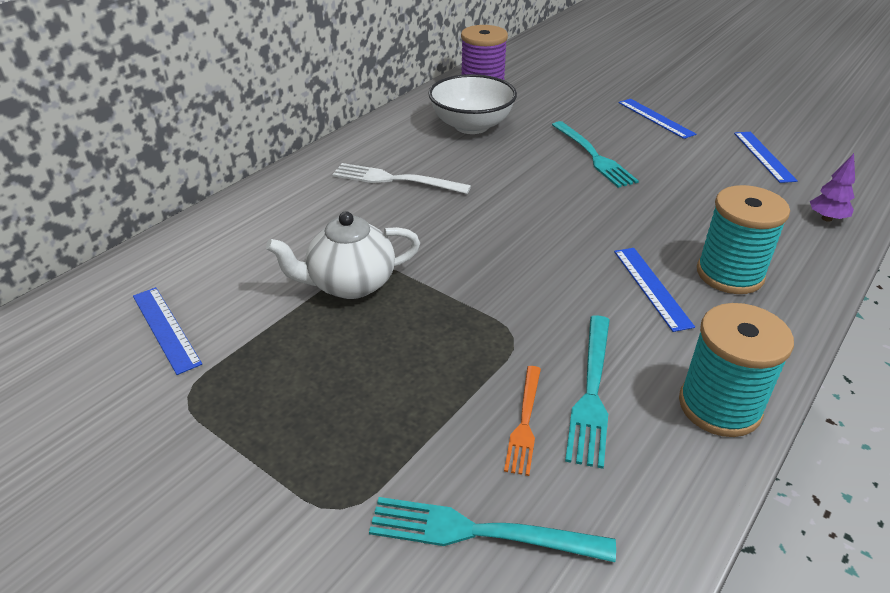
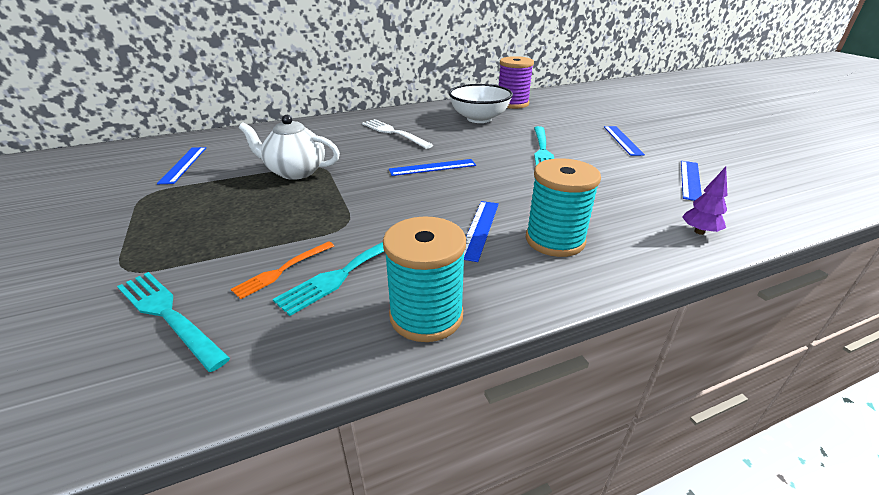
camera: 30 degrees right, 5 degrees down
none -> blue ruler [389,159,476,176]

